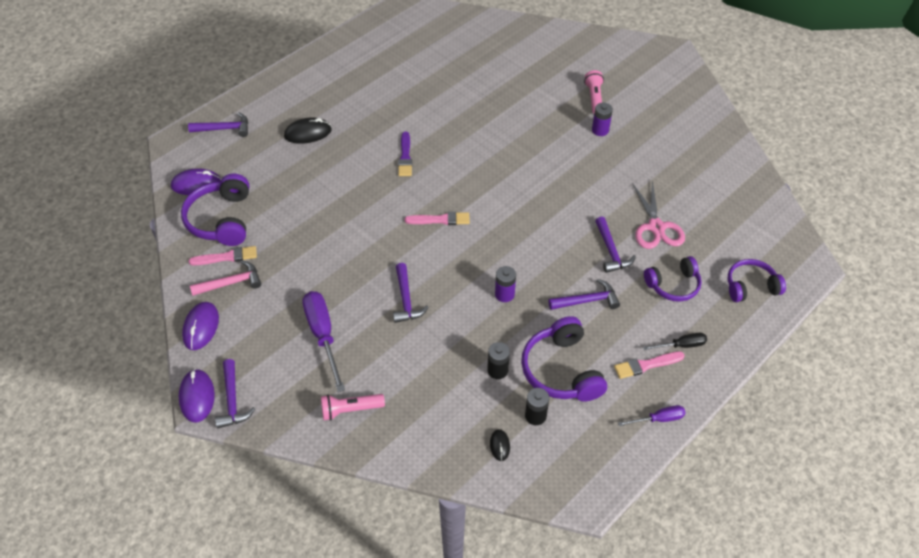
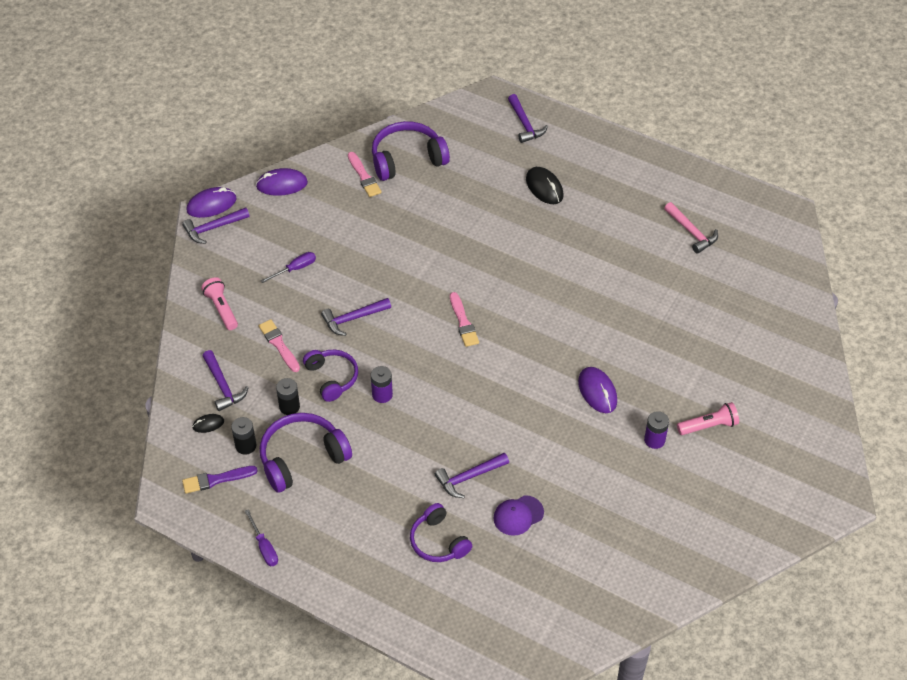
camera: 75 degrees right, 0 degrees up
purple mouse [171,168,221,195] -> purple mouse moved to [578,367,617,413]
pink hammer [190,261,261,296] -> pink hammer moved to [664,202,718,254]
purple screwdriver [303,291,345,392] -> purple screwdriver [261,252,316,283], size x0.54
purple brush [398,132,412,176] -> purple brush moved to [182,466,258,494]
purple hammer [548,279,620,310] -> purple hammer moved to [203,350,249,411]
pink brush [614,351,685,379] -> pink brush moved to [259,319,300,372]
pink scissors [632,180,685,249] -> purple cap [493,495,544,536]
black screwdriver [643,333,707,350] -> none
purple headphones [728,259,786,302] -> purple headphones moved to [303,349,358,402]

